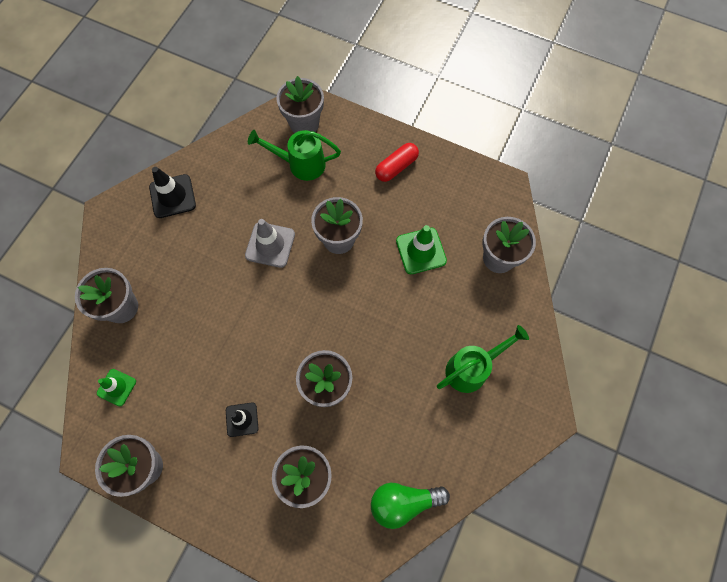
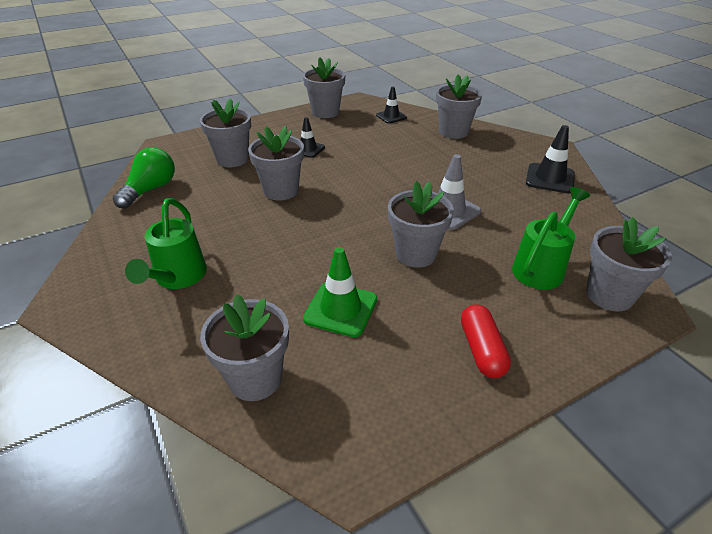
camera: 125 degrees right, 30 degrees down
green traffic cone [97,369,136,406] -> black traffic cone [376,87,407,124]

